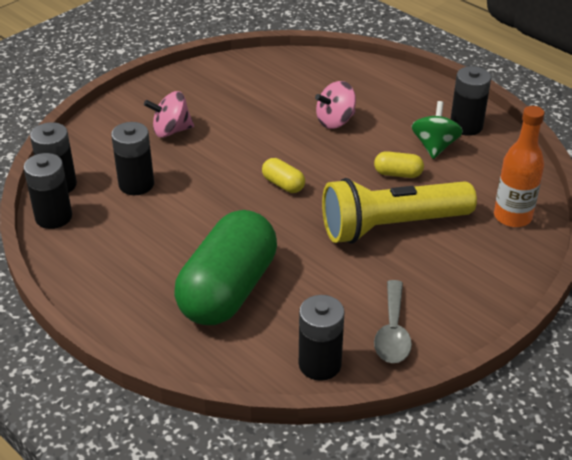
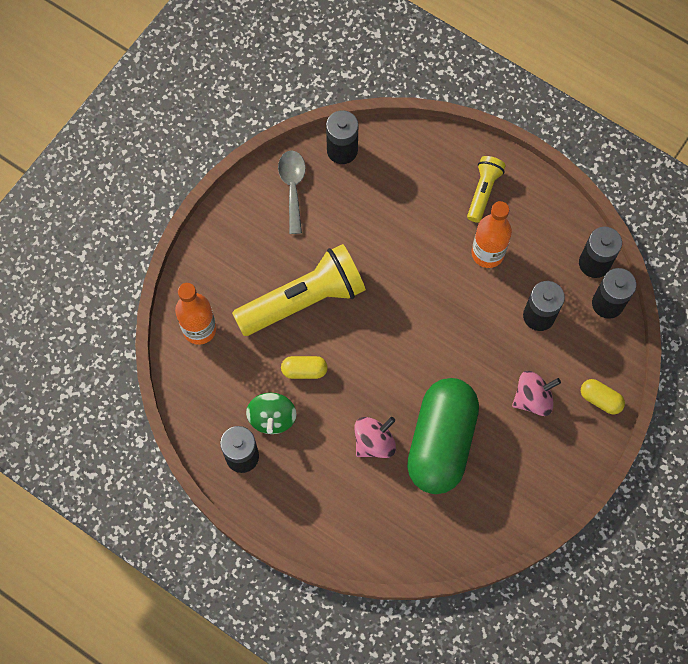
camera: 170 degrees right, 30 degrees up
green capsule [174,210,277,325] -> green capsule moved to [407,378,479,494]
yellow capsule [262,158,305,193] -> yellow capsule moved to [581,379,625,415]
none -> yellow flashlight [467,156,506,223]
none -> orange bottle [472,201,512,268]

